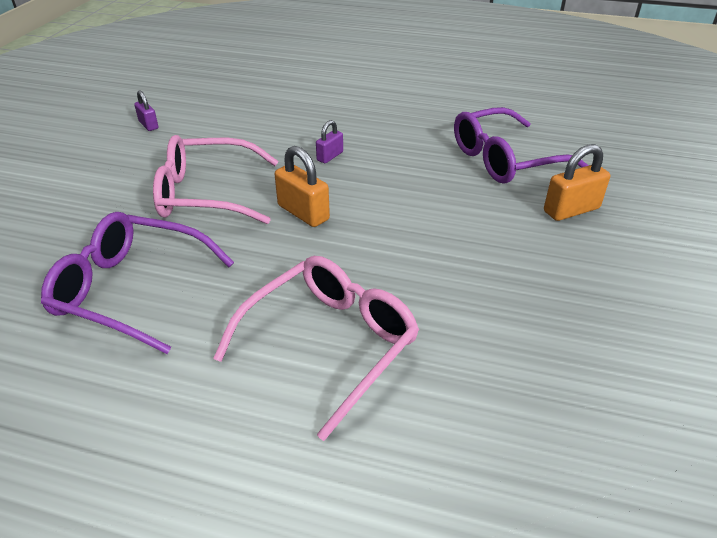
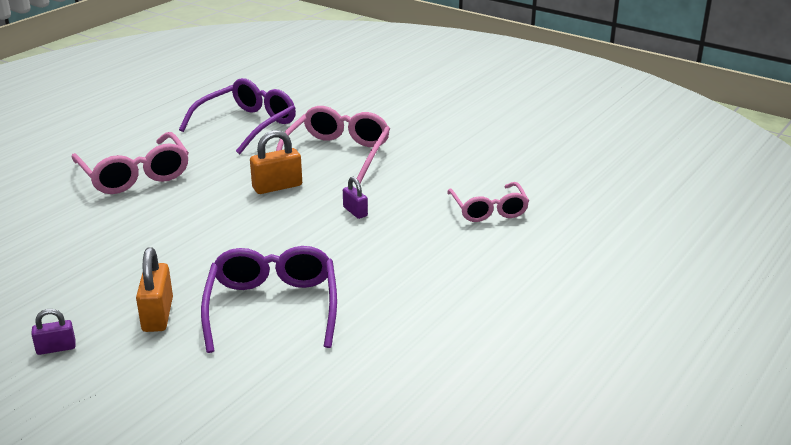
camera: 110 degrees right, 10 degrees down
purple padlock [134,90,159,131] -> purple padlock moved to [31,309,76,355]
none -> pink glasses [447,182,529,222]

